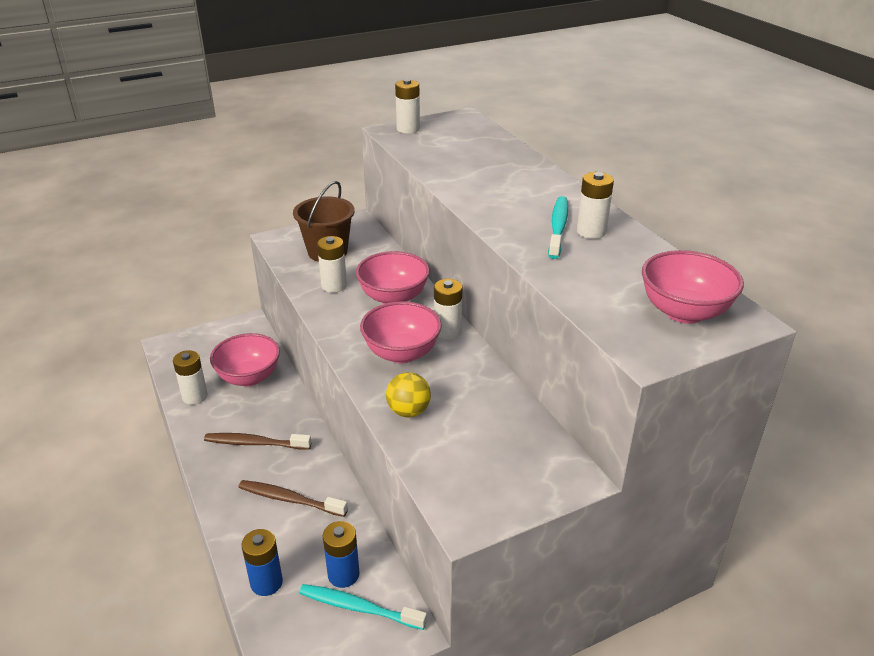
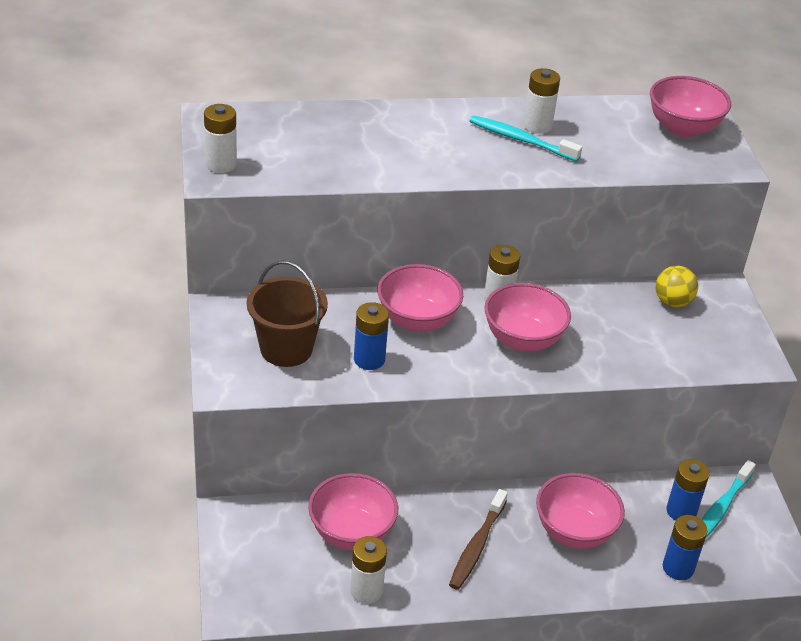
camera: 75 degrees left, 5 degrees up
brown toothbrush [238,480,348,517] -> pink bowl [536,473,625,549]
white battery [317,236,347,293] -> blue battery [354,302,389,370]
yellow ball [386,372,431,417] -> yellow ball moved to [655,265,698,307]

